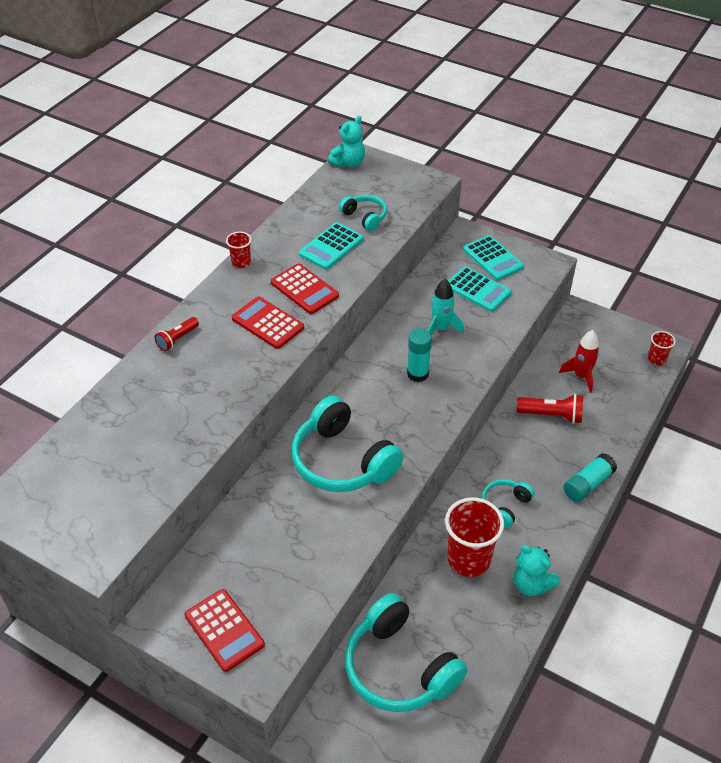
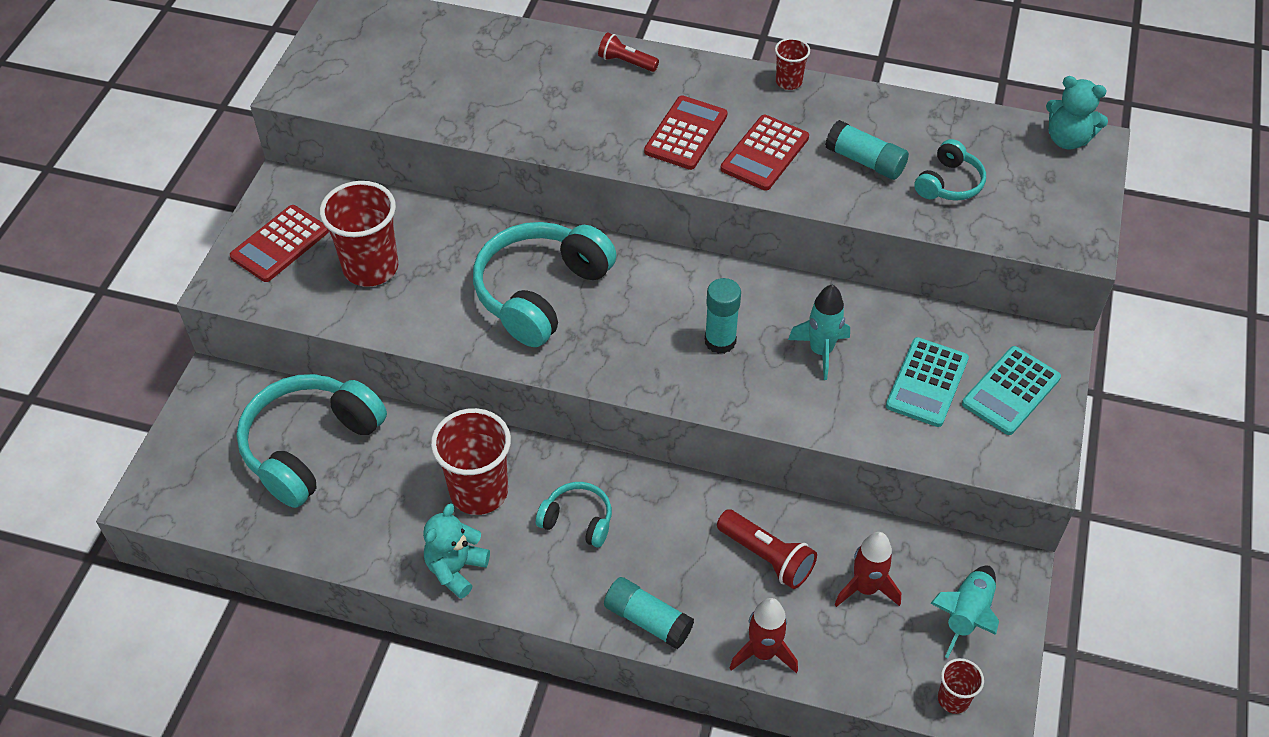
camera: 75 degrees right, 5 degrees up
turquoise calculator [299,222,364,270] -> turquoise glue stick [825,120,909,180]
red flashlight [517,394,583,424] -> red flashlight turned 45 degrees counterclockwise [717,509,817,589]
none -> red cup [320,181,398,287]
none -> red rocket [730,598,798,673]
none -> turquoise rocket [930,566,999,658]

